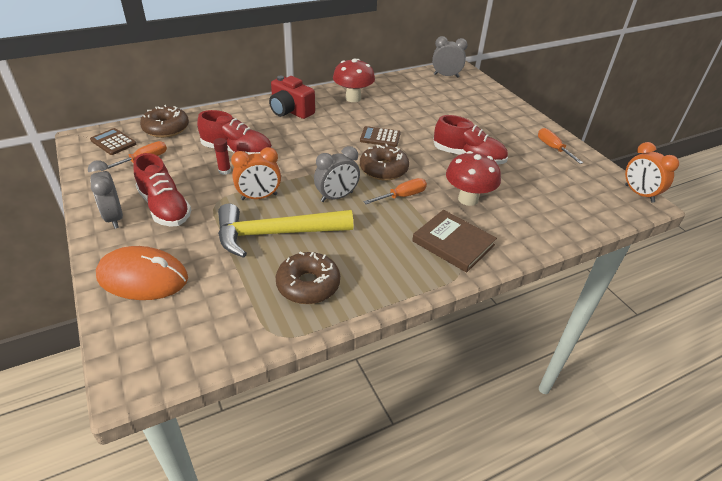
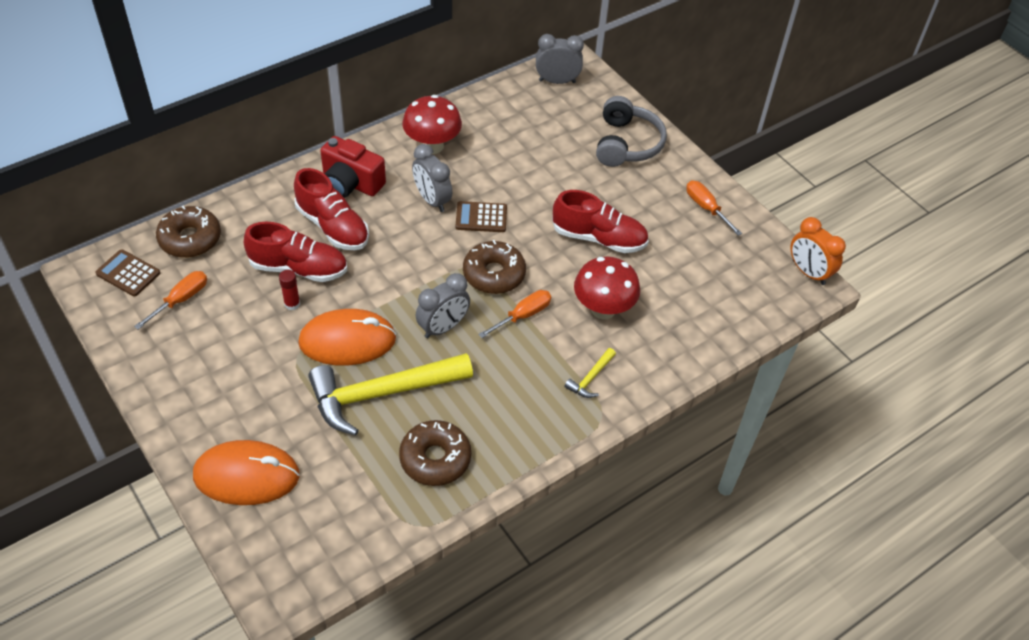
camera: 10 degrees left, 10 degrees up
grey clock [88,160,123,229] -> grey clock moved to [412,144,452,212]
red shoe [134,153,191,227] -> red shoe moved to [294,168,369,250]
orange clock [231,147,281,200] -> orange mouse [298,309,396,366]
brown book [412,210,497,273] -> yellow hammer [564,348,616,398]
none -> grey headphones [596,96,667,167]

